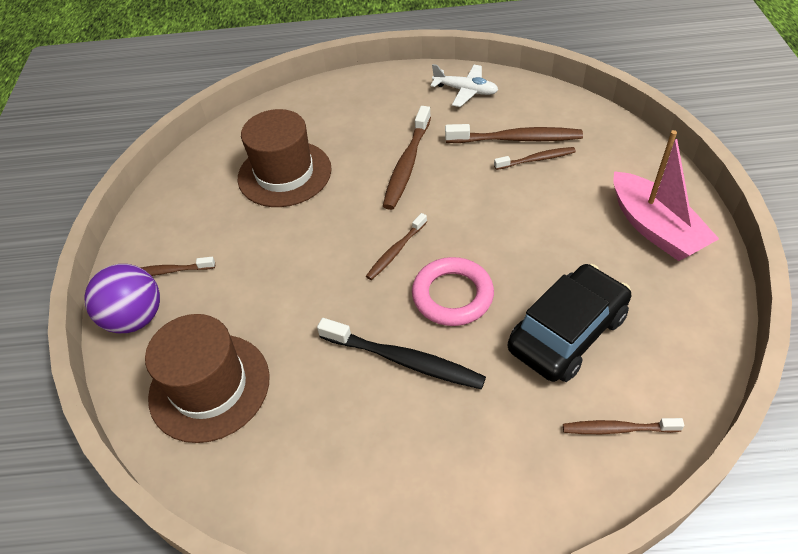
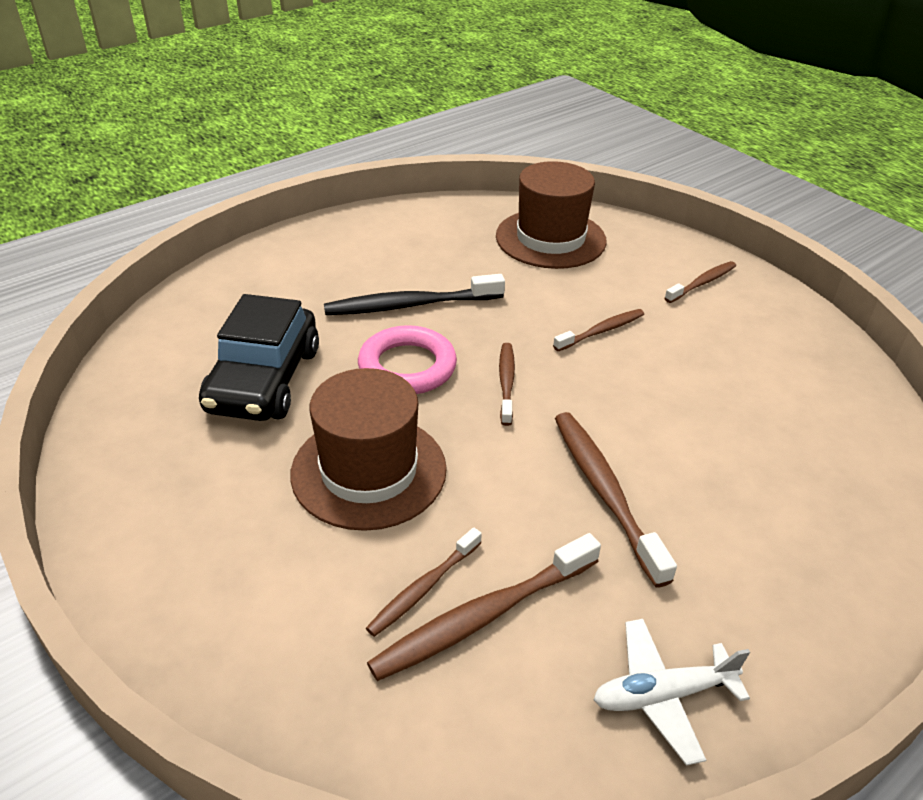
camera: 140 degrees right, 10 degrees down
purple ball [84,264,160,333] -> none
brown hat [238,109,331,207] -> brown hat moved to [290,368,447,531]
brown toothbrush [563,418,684,434] -> brown toothbrush moved to [553,309,644,351]
pink boat [613,130,719,261] -> none

